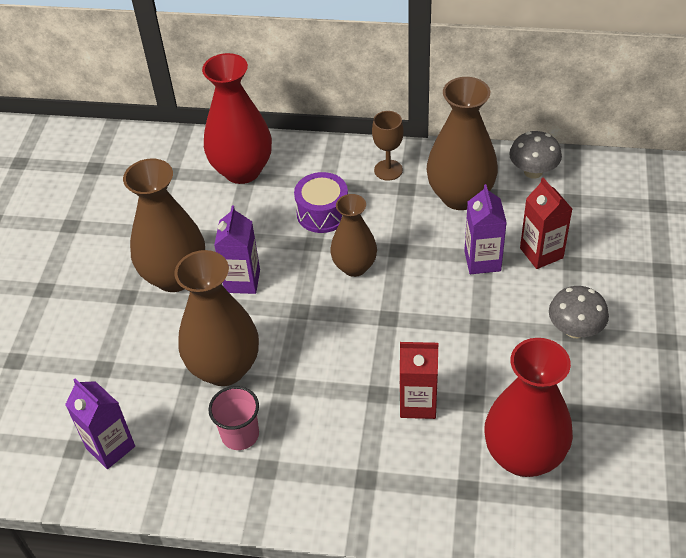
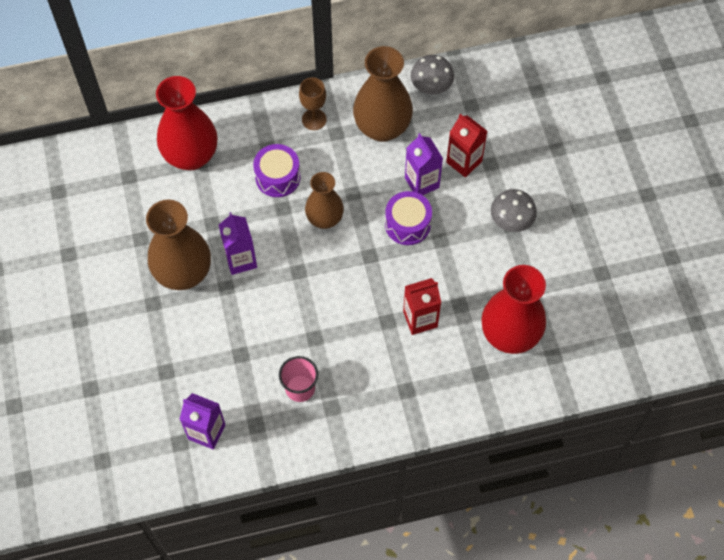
camera: 25 degrees left, 15 degrees up
brown vase [174,250,259,386] -> none
none -> purple drum [385,191,432,245]

